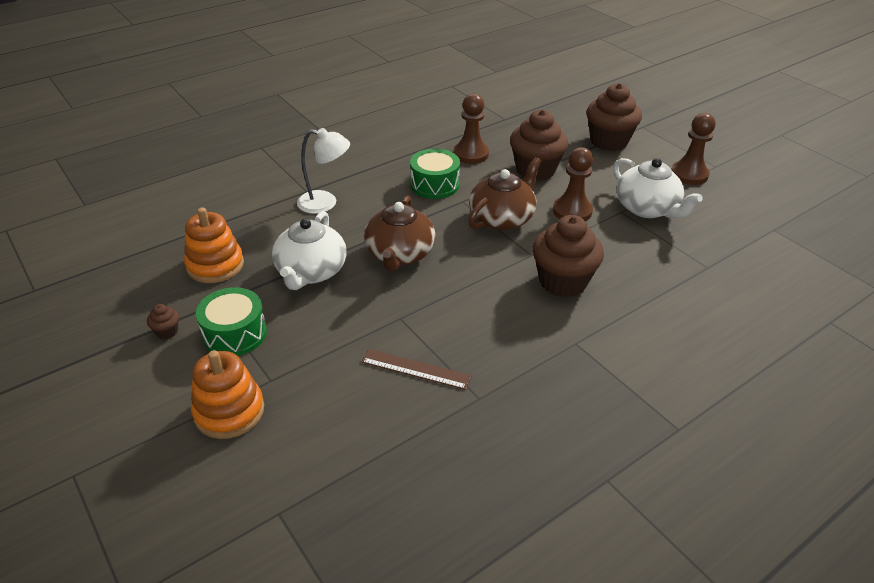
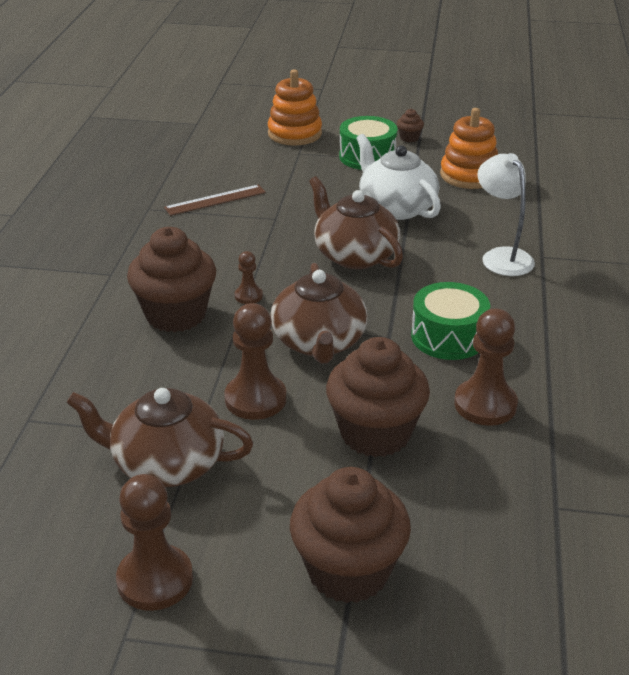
camera: 135 degrees right, 5 degrees down
white lamp [297,128,350,214] -> white lamp turned 105 degrees clockwise [477,153,535,276]
white teapot [613,158,703,218] -> brown teapot [67,388,253,487]
none -> brown pawn [235,251,263,304]

